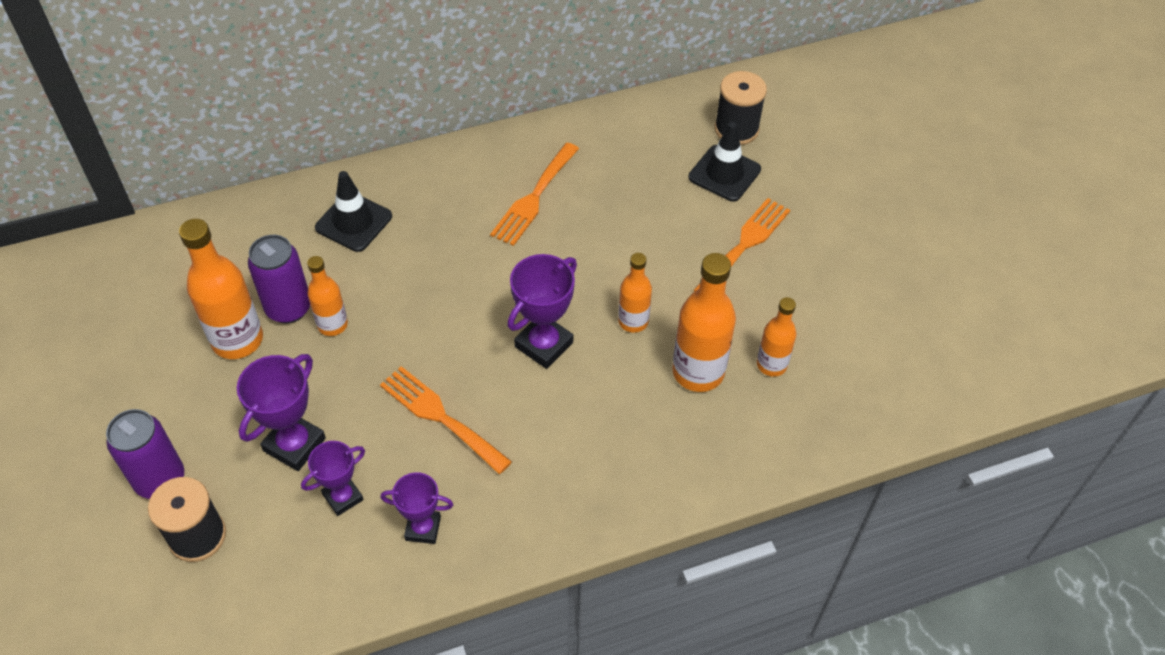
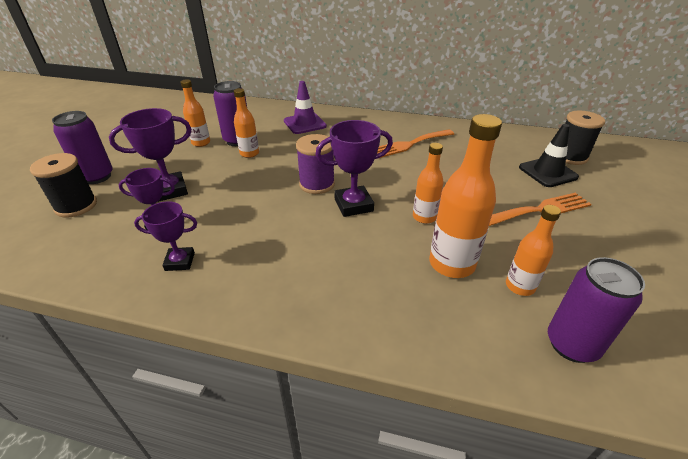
camera: 35 degrees right, 15 degrees down
orange bottle [179,219,263,359] -> orange bottle [181,79,210,147], size x0.60
black traffic cone [315,171,392,252] -> purple traffic cone [284,81,327,134]
orange fork [380,366,512,474] -> none
purple trophy [380,472,454,544] -> purple trophy turned 45 degrees counterclockwise [134,201,197,271]
none -> purple spool [296,134,335,194]
none -> purple can [548,257,645,363]

